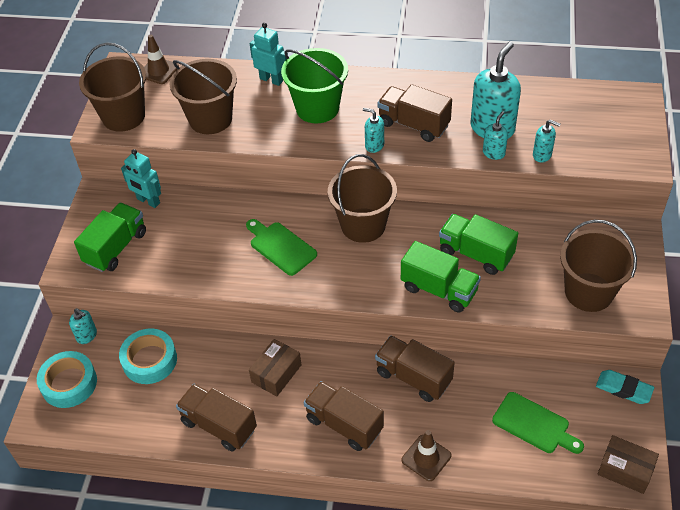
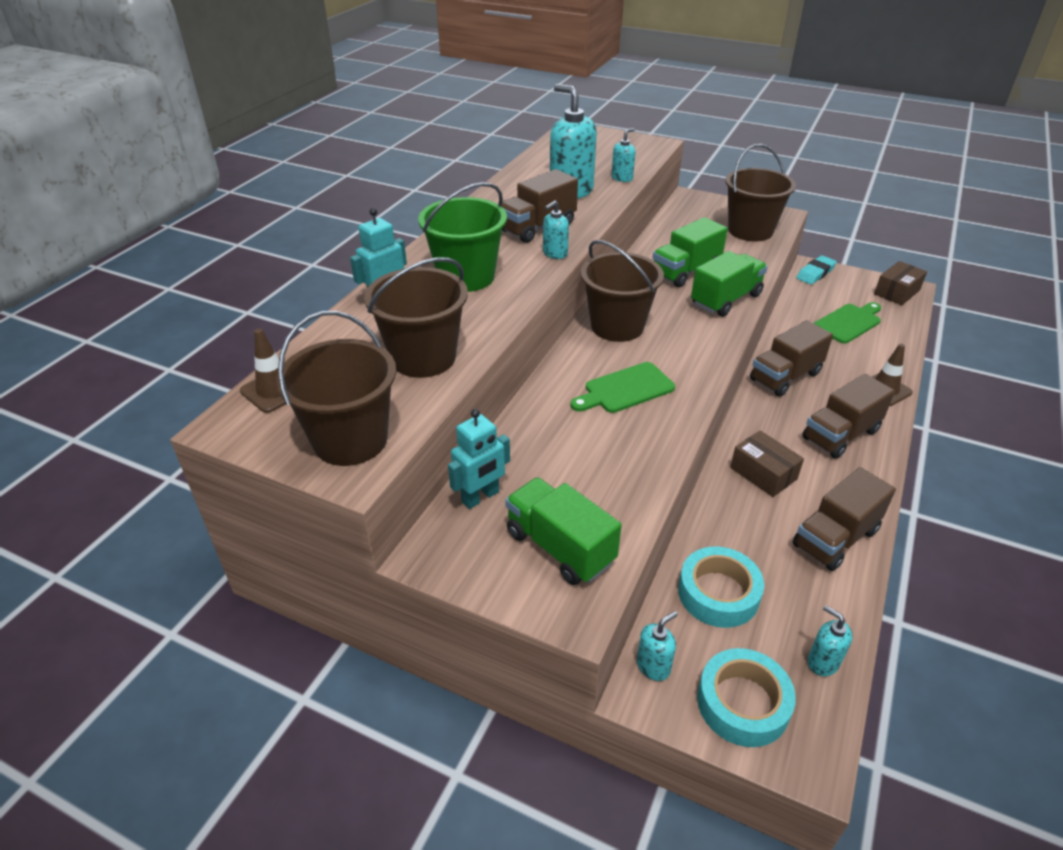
camera: 75 degrees left, 10 degrees down
turquoise soap dispenser [483,111,508,160] -> turquoise soap dispenser moved to [808,605,853,676]

